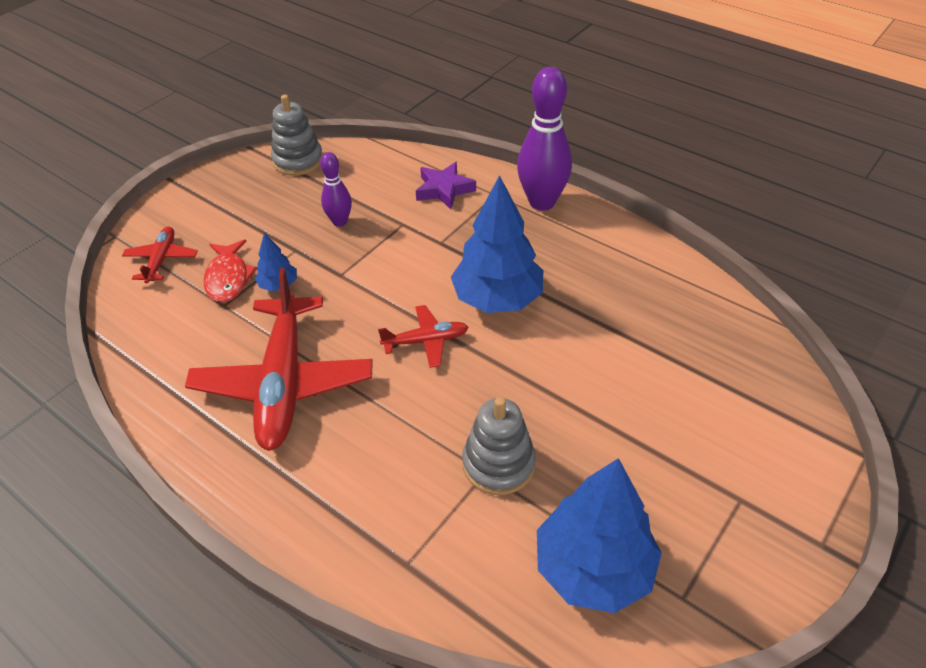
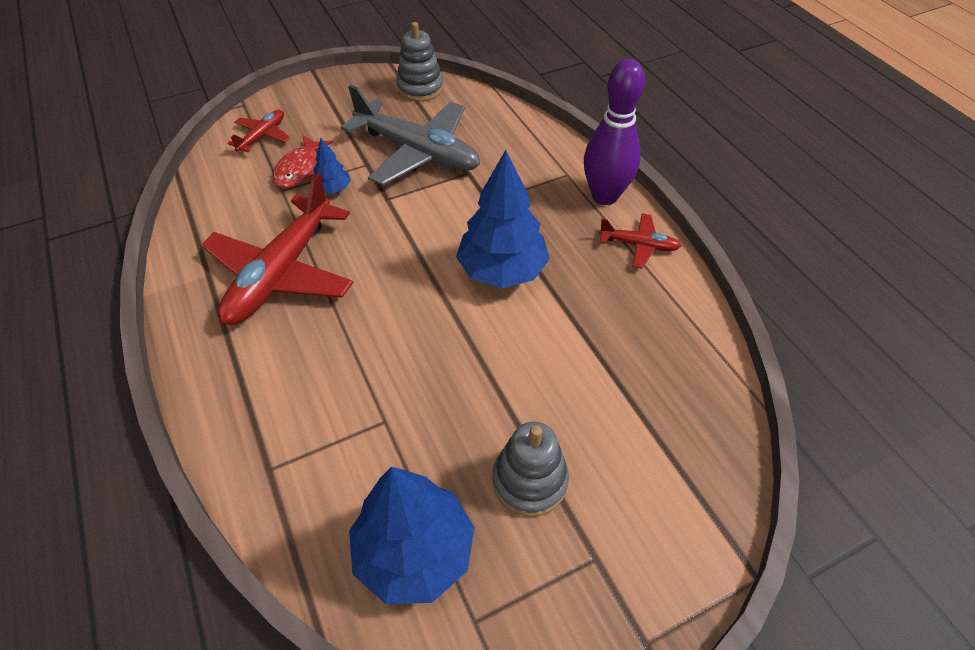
camera: 25 degrees right, 5 degrees up
purple bowling pin [320,152,352,227] -> grey plane [341,85,480,185]
red plane [378,305,469,368] -> red plane moved to [599,213,681,269]
purple star [416,162,476,209] -> none
grey stacking toy [462,397,536,495] -> grey stacking toy moved to [492,422,569,517]

